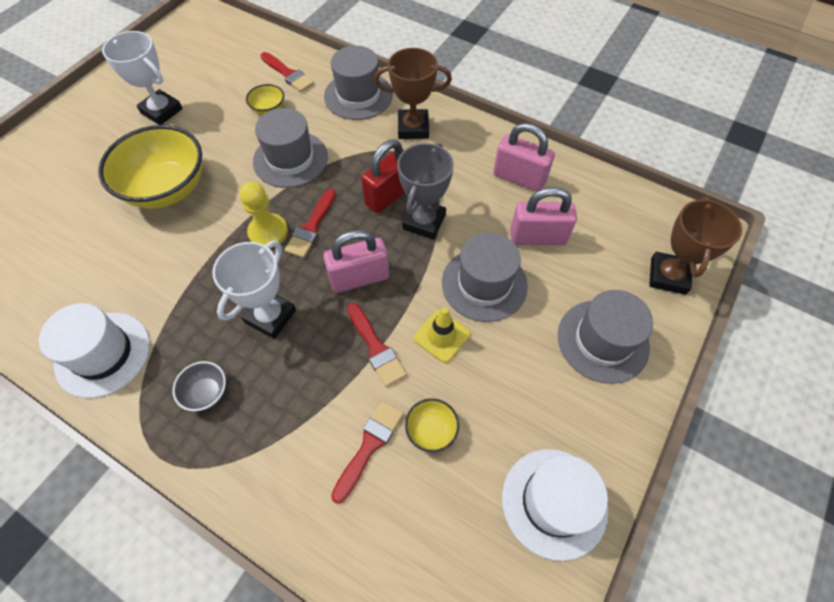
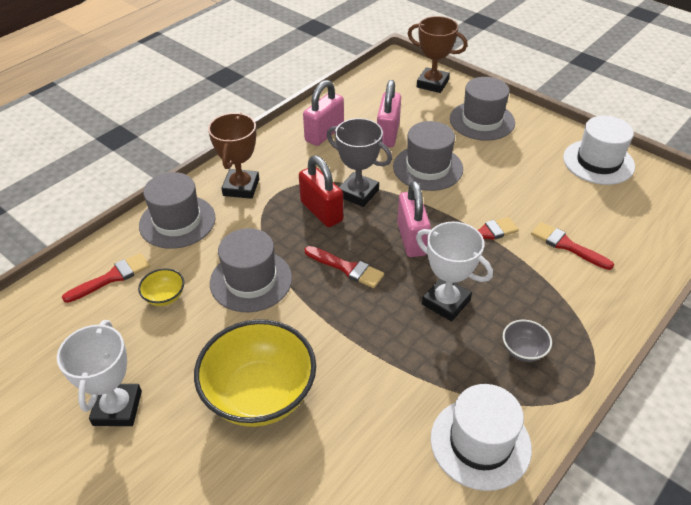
camera: 80 degrees left, 15 degrees down
white trophy [102,31,183,125] -> white trophy turned 45 degrees counterclockwise [57,320,142,426]
yellow pawn [239,182,288,248] -> none
yellow bowl [405,398,459,452] -> none
yellow traffic cone [414,307,470,363] -> none

